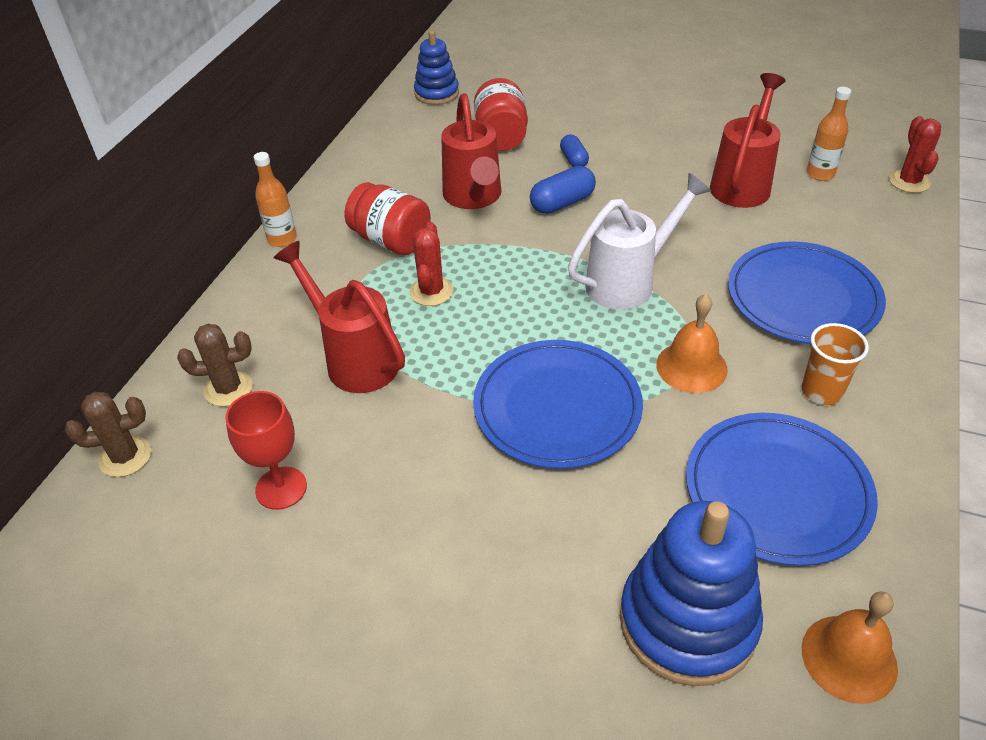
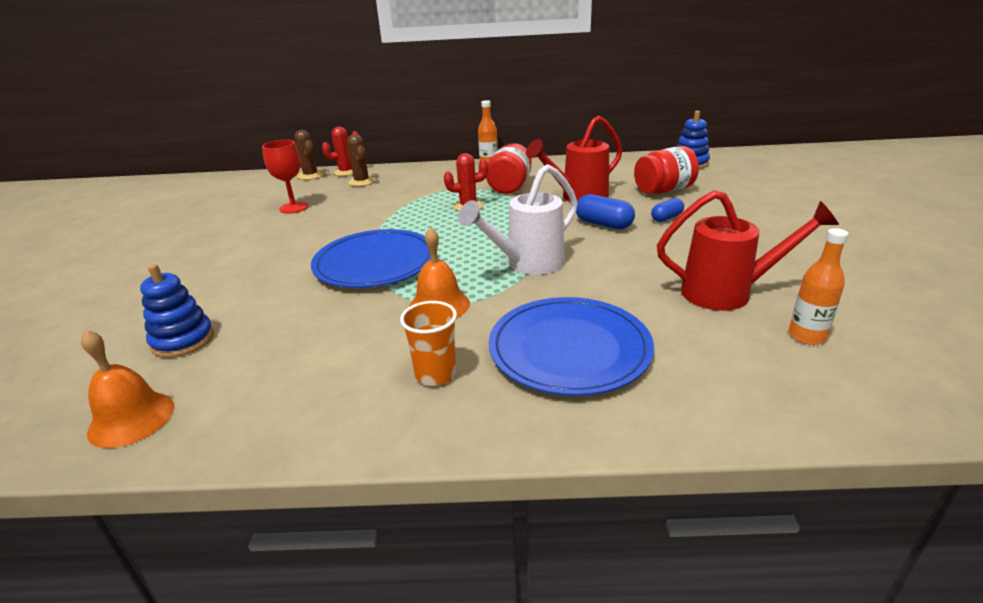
camera: 70 degrees right, 15 degrees down
red watering can [274,241,405,393] -> none
white watering can [568,173,711,310] -> white watering can turned 105 degrees clockwise [458,164,578,275]
blue stacking toy [620,501,763,686] -> blue stacking toy [140,264,214,358], size x0.59
blue plate [686,413,878,566] -> none
red cactus [889,116,941,193] -> red cactus moved to [322,126,359,176]

